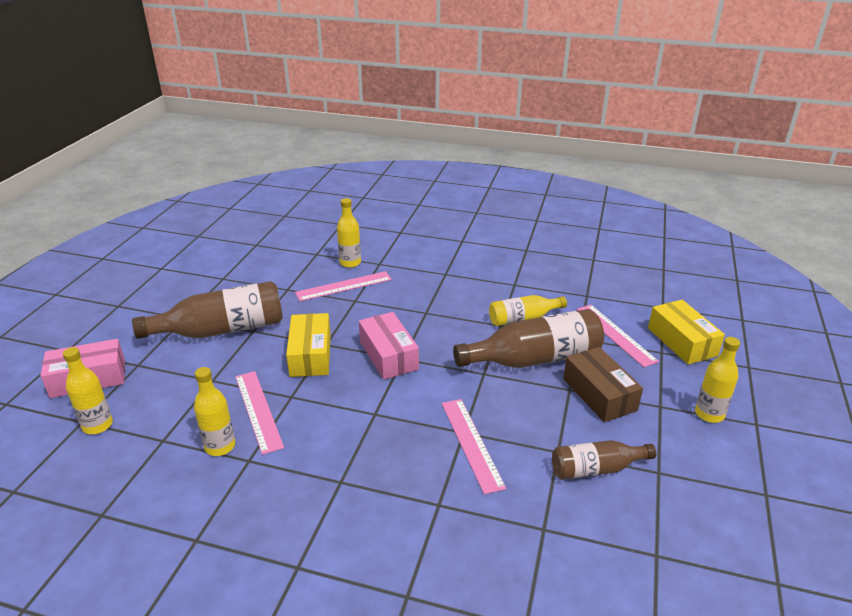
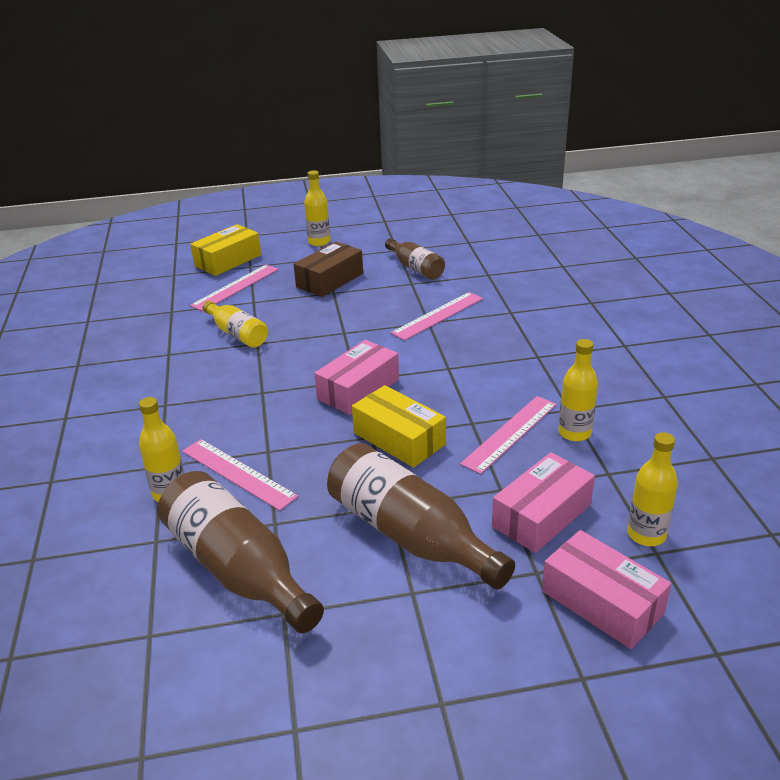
camera: 115 degrees left, 0 degrees up
yellow box [286,313,331,377] -> yellow box turned 75 degrees clockwise [352,385,446,468]
brown bottle [453,309,604,368] -> brown bottle moved to [158,471,324,633]
none -> pink box [492,452,595,553]

